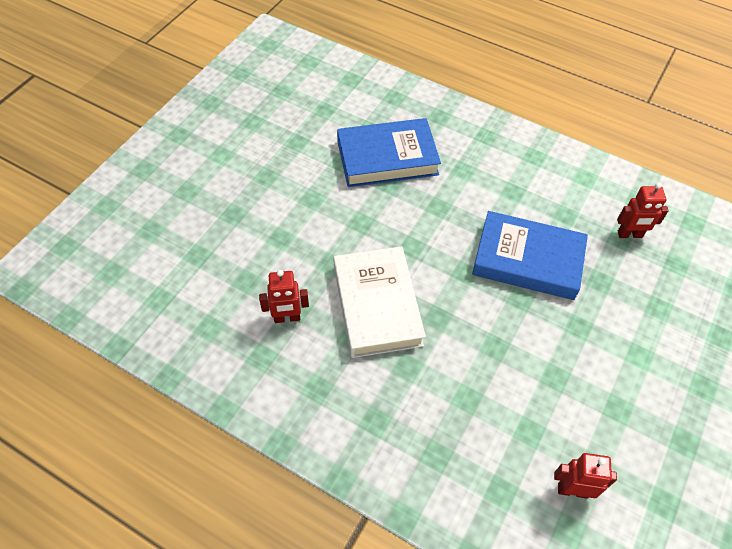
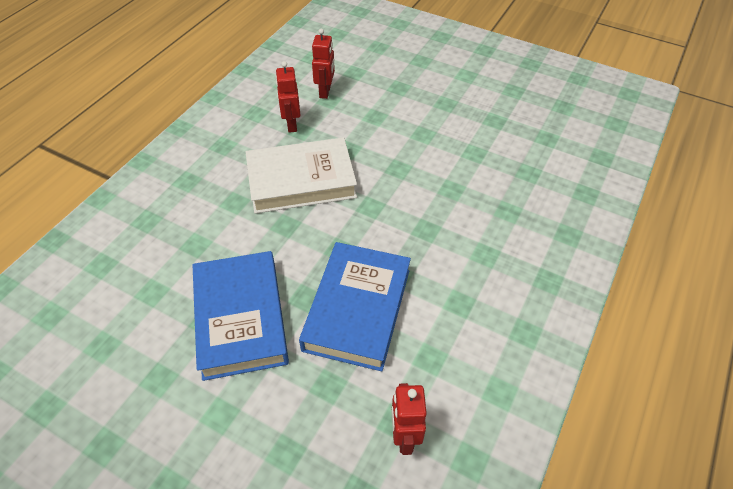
camera: 90 degrees right, 5 degrees down
blue book [337,118,441,187] -> blue book moved to [193,251,289,381]
red robot [554,453,617,499] -> red robot moved to [312,28,335,99]

